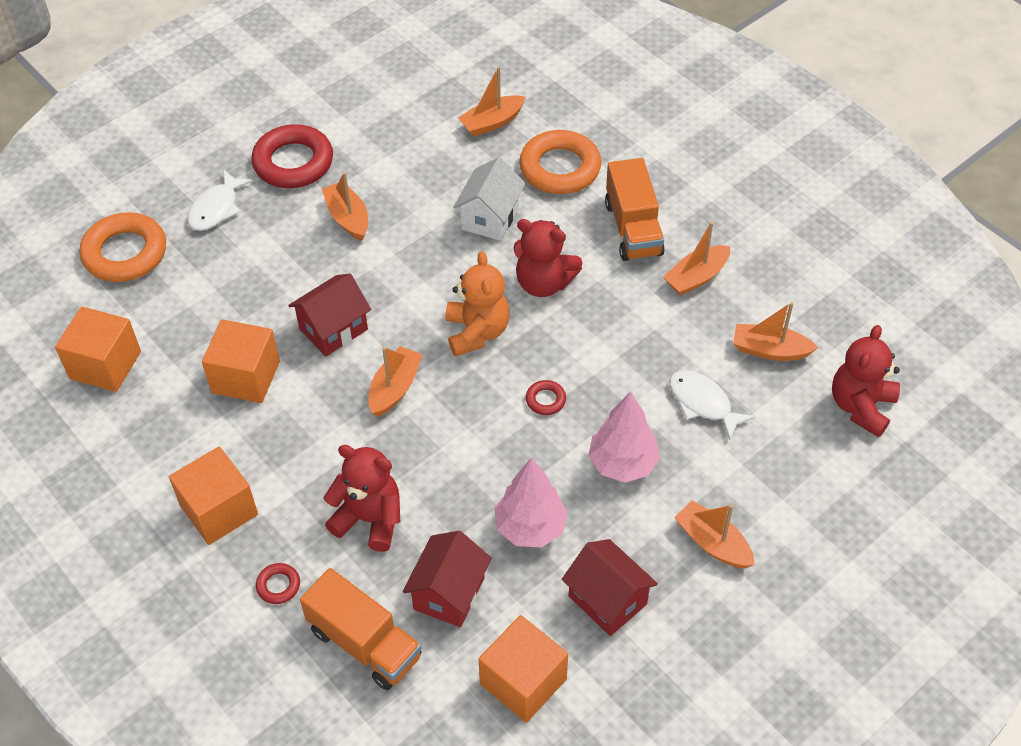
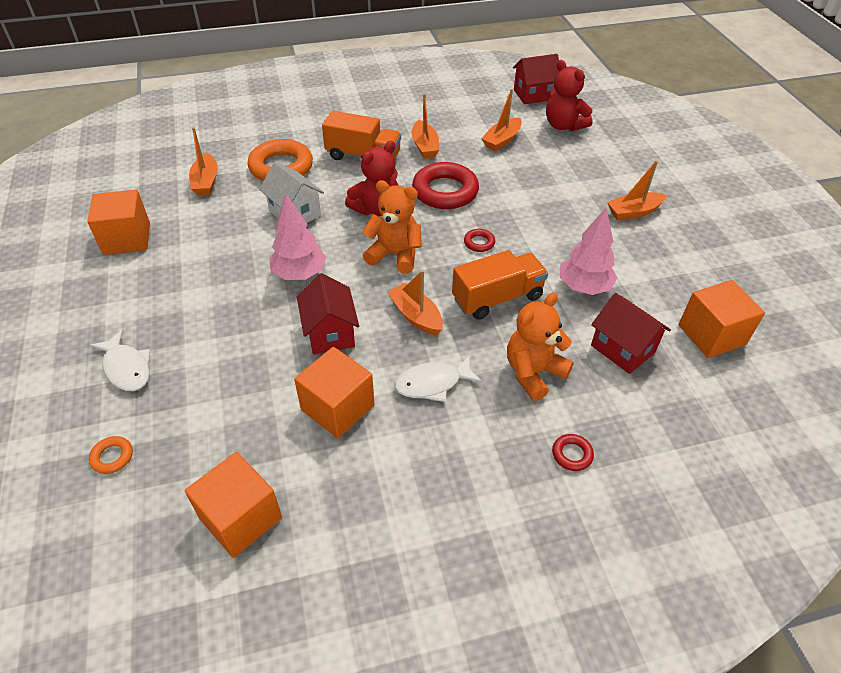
camera: 65 degrees left, 5 degrees down
orange ring [80,212,166,282] -> orange ring [89,436,133,474], size x0.44
orange cube [169,446,258,545] -> orange cube moved to [87,190,150,255]
red ring [251,124,333,188] -> red ring moved to [412,162,479,209]
orange truck [300,568,422,690] -> orange truck moved to [452,250,548,320]
orange boat [322,172,368,241] -> none
red teddy bear [323,445,400,552] -> orange teddy bear [507,293,574,401]
red house [562,539,658,636] -> red house moved to [513,54,559,104]
pink tree [588,391,660,483] -> pink tree moved to [269,194,326,280]
white fish [669,370,755,440] -> white fish moved to [395,355,482,402]

